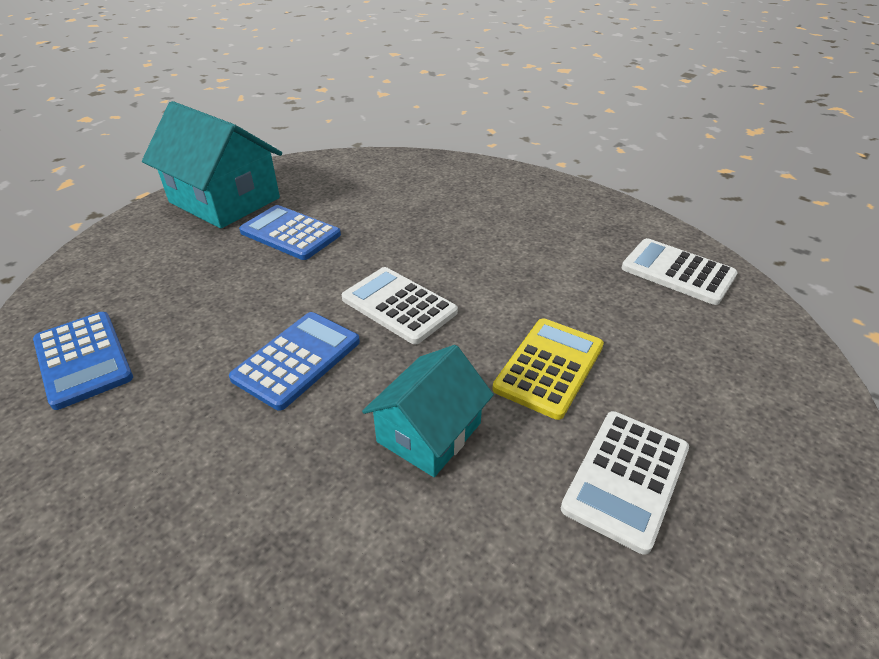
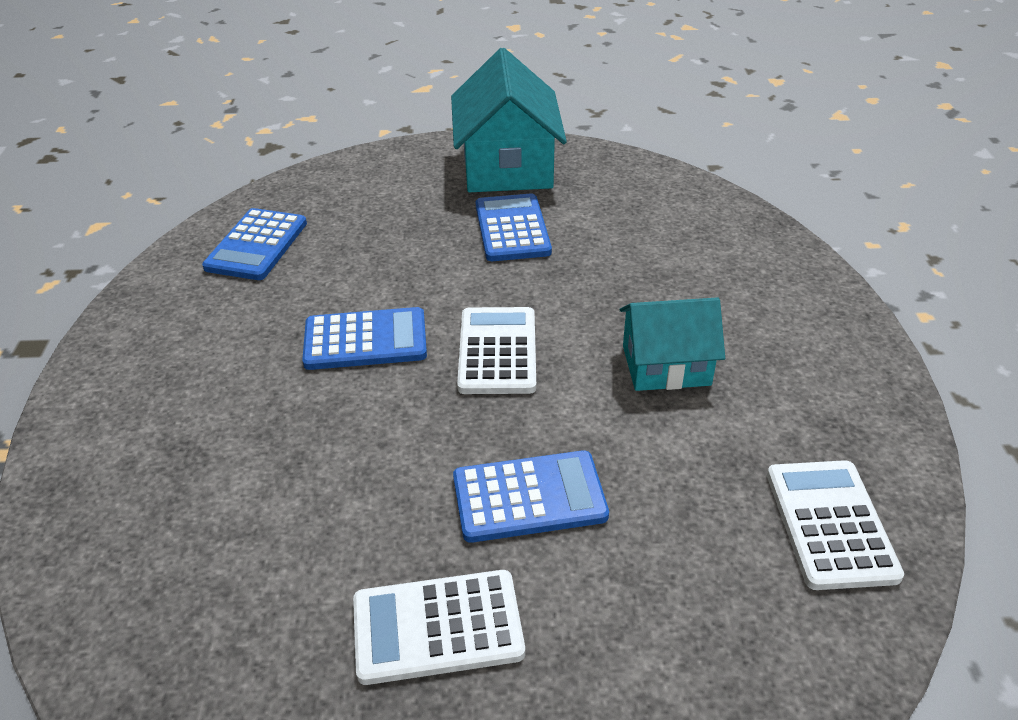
camera: 50 degrees right, 0 degrees up
turquoise house [362,345,494,477] -> turquoise house moved to [619,297,725,391]
yellow calculator [492,318,604,420] -> blue calculator [453,450,609,543]

